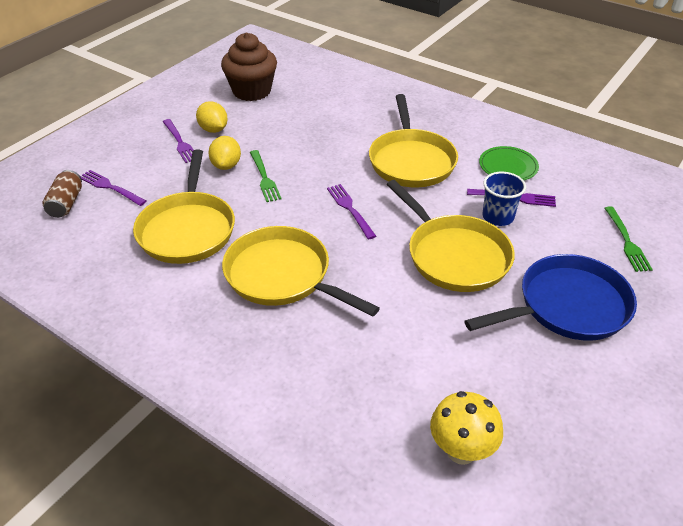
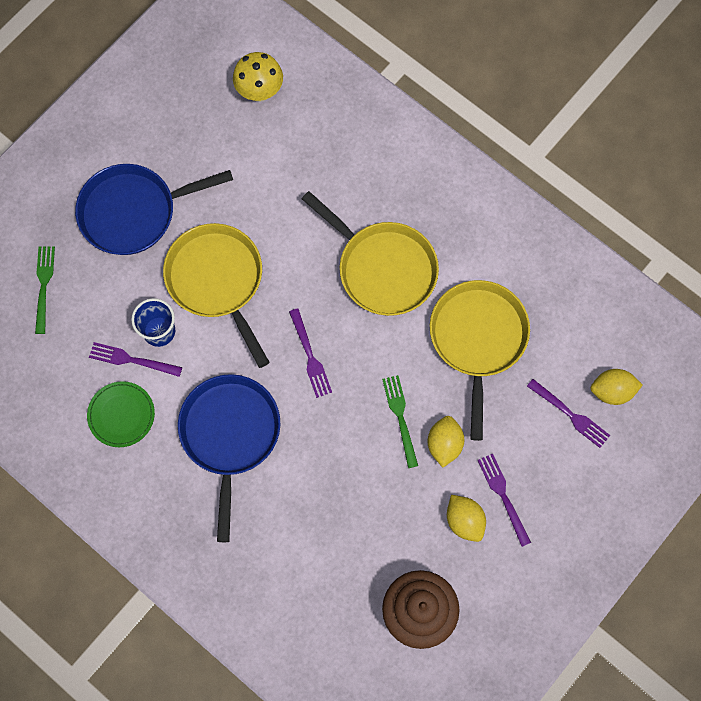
camera: 175 degrees left, 30 degrees up
brown can [42,170,82,218] -> yellow lemon [590,369,643,405]
yellow pan [369,94,458,187] -> blue pan [178,374,280,542]

